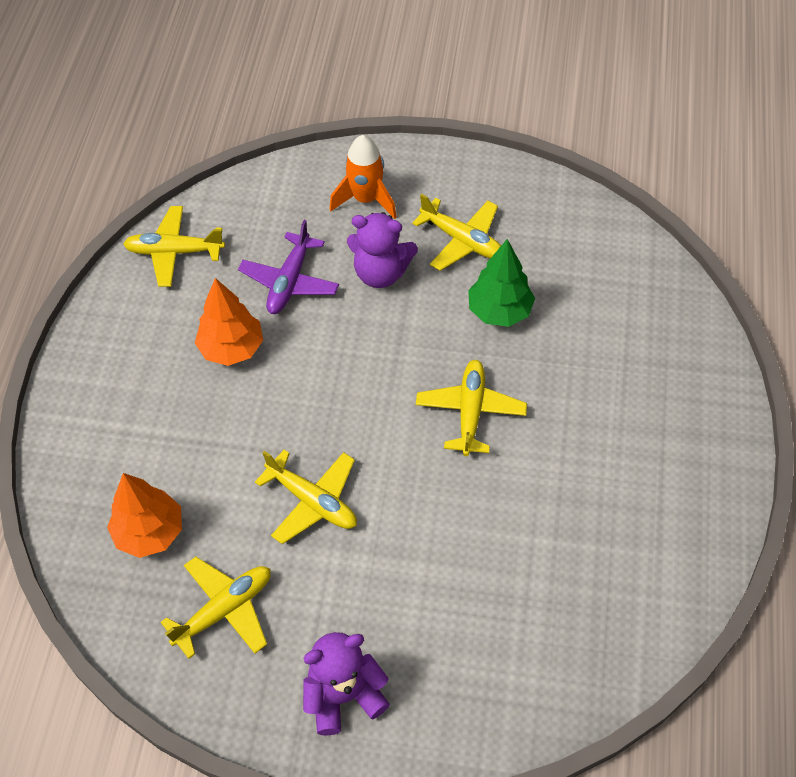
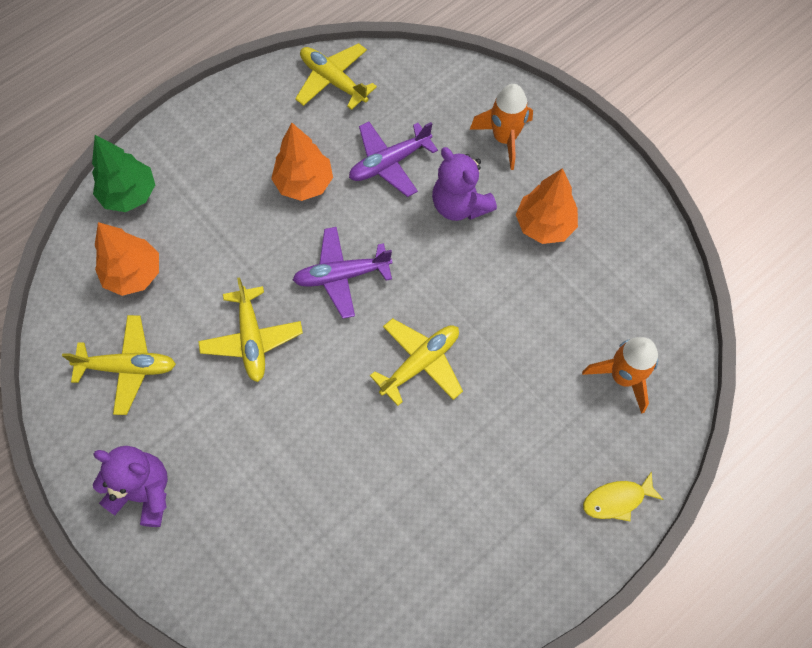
camera: 40 degrees right, 10 degrees up
yellow plane [412,194,501,271] -> orange tree [516,168,578,244]
green tree [468,239,535,327] -> green tree moved to [92,135,155,212]
none -> purple plane [293,227,392,319]
none -> orange rocket [582,337,658,414]
none -> yellow fish [583,471,664,521]

